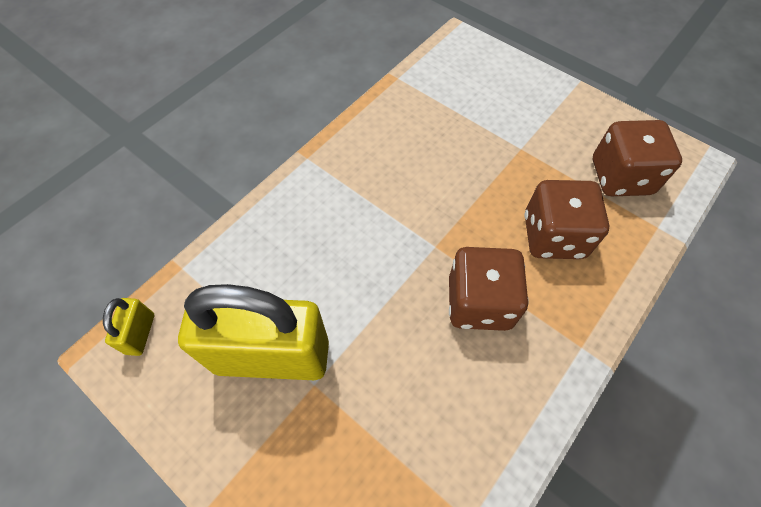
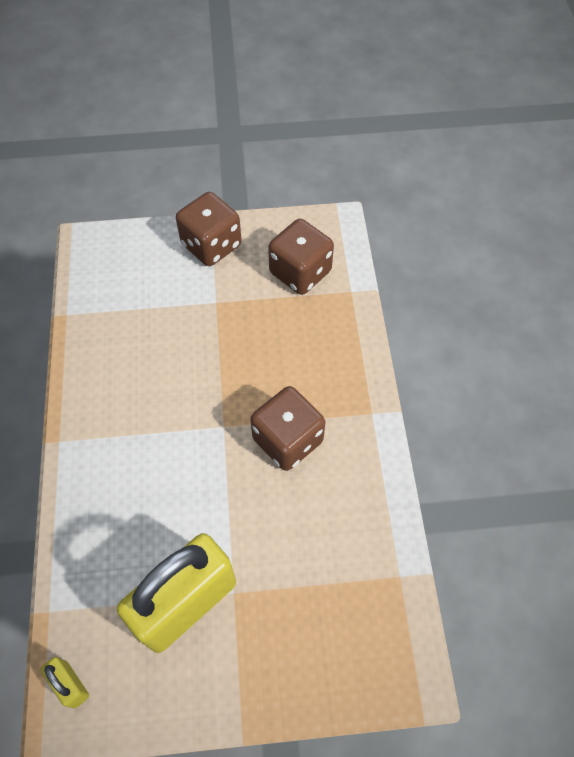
camera: 45 degrees left, 0 degrees up
brown dice [525,180,609,259] -> brown dice moved to [176,192,242,266]

